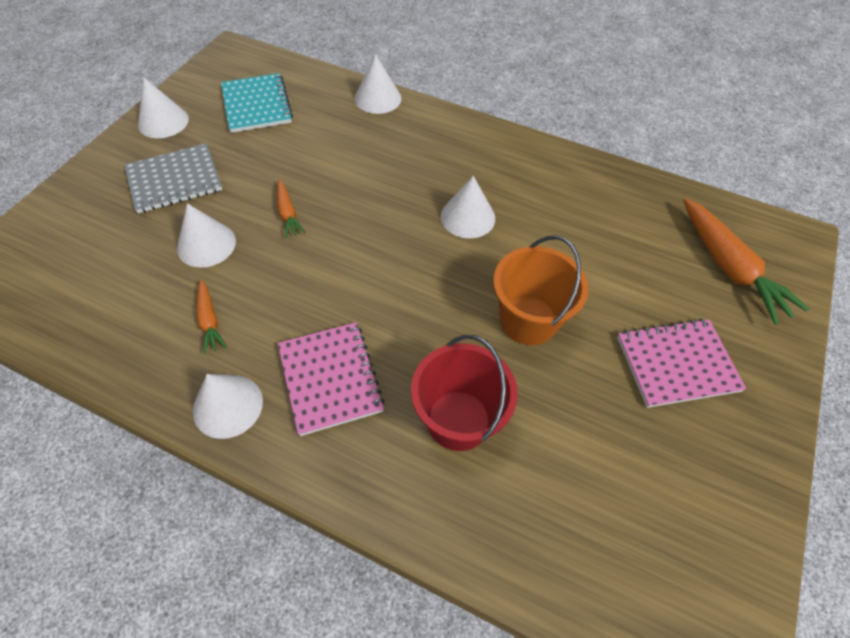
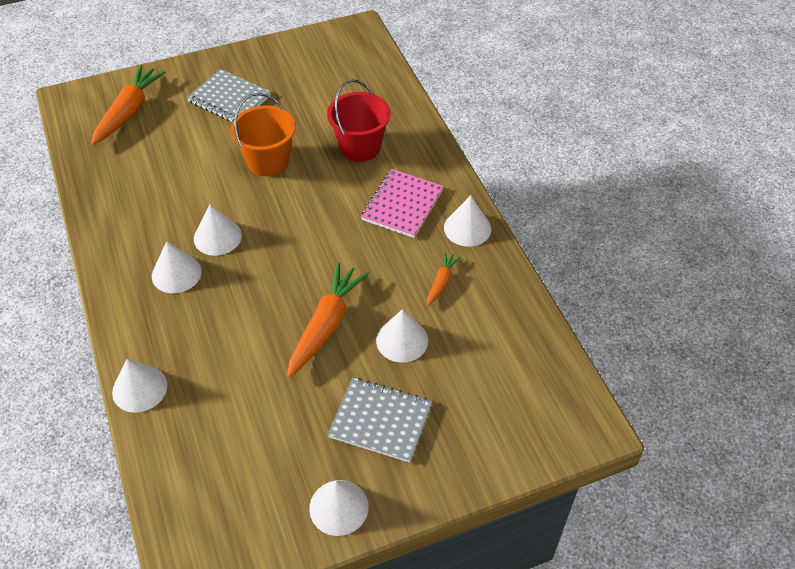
camera: 135 degrees left, 5 degrees down
turquoise notebook [221,73,293,133] -> none
orange carrot [277,180,306,238] -> orange carrot [287,262,369,378], size x1.95
pink notebook [617,319,746,408] -> grey notebook [187,69,271,122]
none -> white cone [152,241,202,293]

